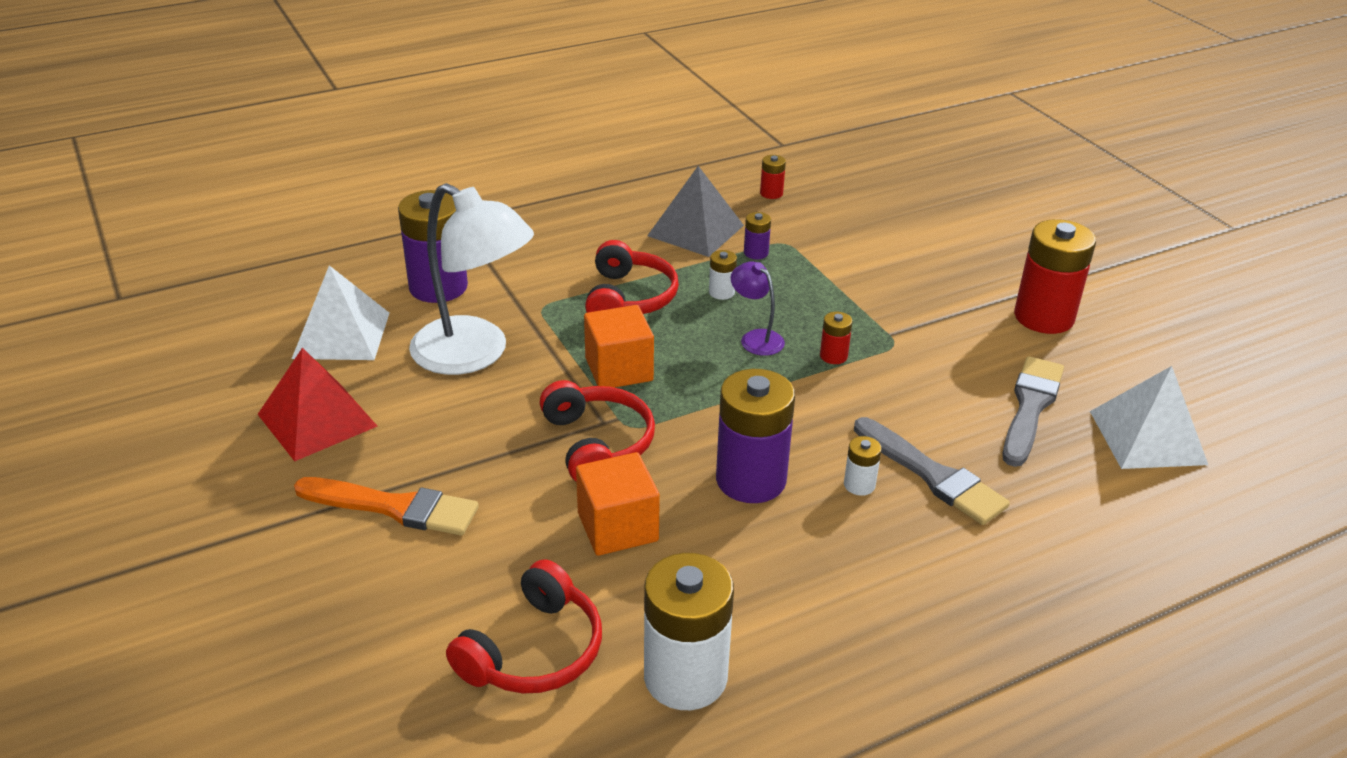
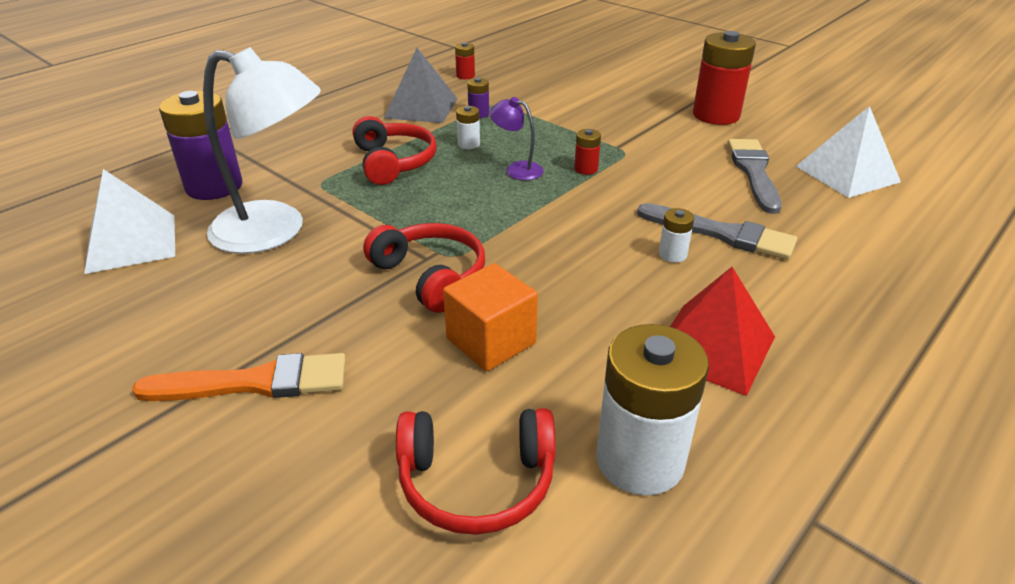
camera: 20 degrees left, 0 degrees up
red pyramid [258,348,378,461] -> red pyramid moved to [670,267,775,396]
red headphones [446,559,602,693] -> red headphones turned 75 degrees clockwise [396,408,556,535]
orange cube [584,305,654,388] -> none
purple battery [716,369,795,503] -> none

